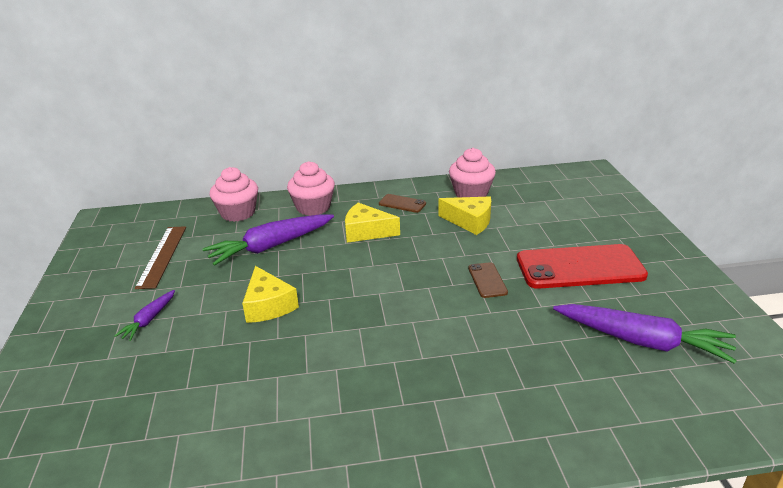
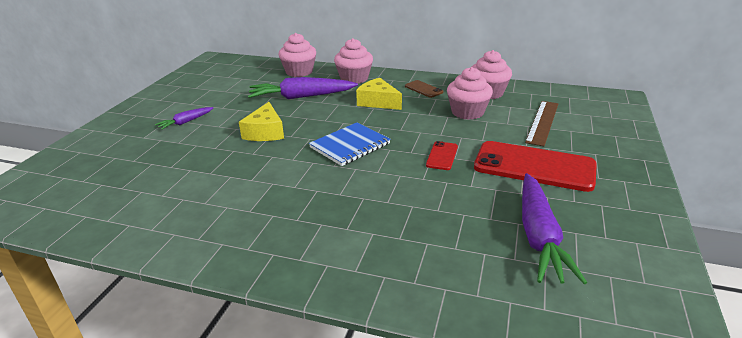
camera: 25 degrees right, 0 degrees up
brown ruler [135,226,186,289] -> brown ruler moved to [525,101,558,146]
yellow cheese [438,197,491,235] -> pink cupcake [447,67,493,120]
brown phone [468,262,508,298] -> red phone [426,141,458,170]
purple carrot [553,304,737,364] -> purple carrot turned 45 degrees clockwise [522,173,587,284]
none -> blue notebook [309,122,391,166]

